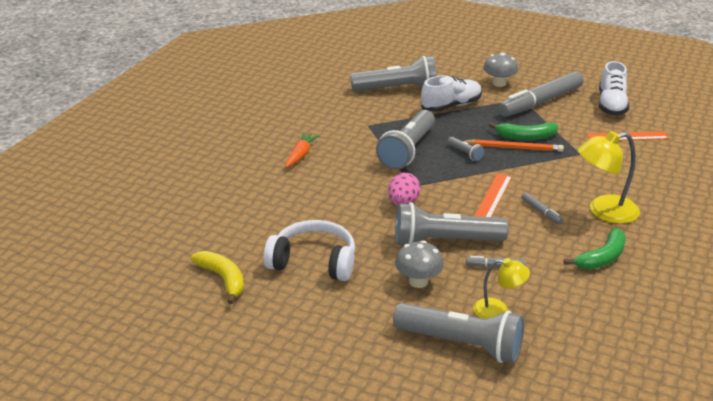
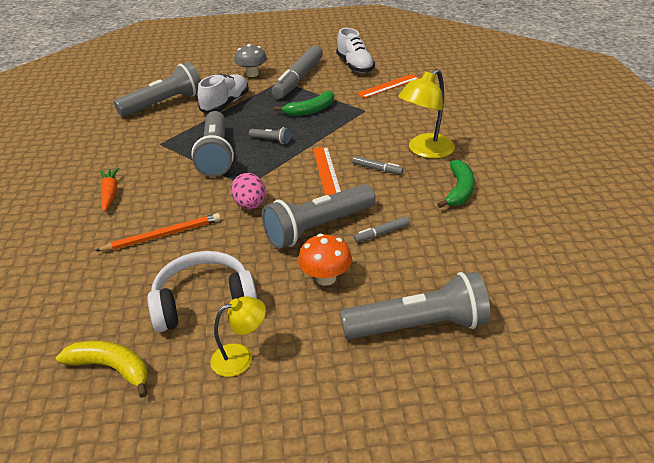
camera: 30 degrees left, 5 degrees up
grey mushroom [395,241,444,288] -> orange mushroom [298,234,352,286]
orange pencil [464,139,564,152] -> orange pencil moved to [95,213,221,251]
yellow lamp [473,258,530,319] -> yellow lamp moved to [210,296,266,377]

